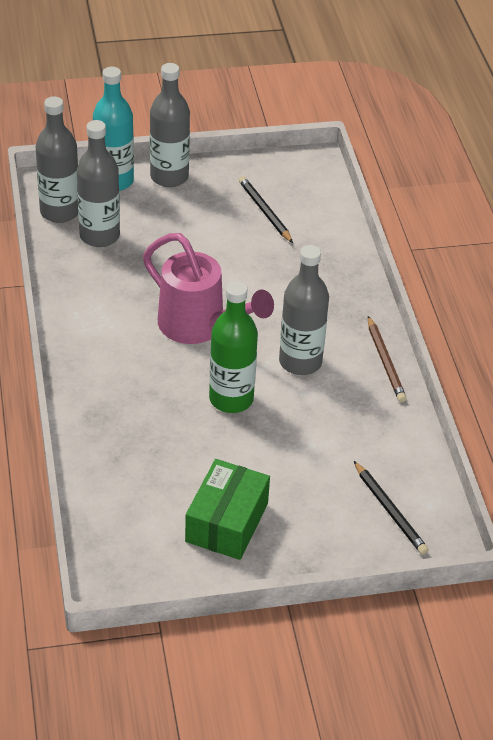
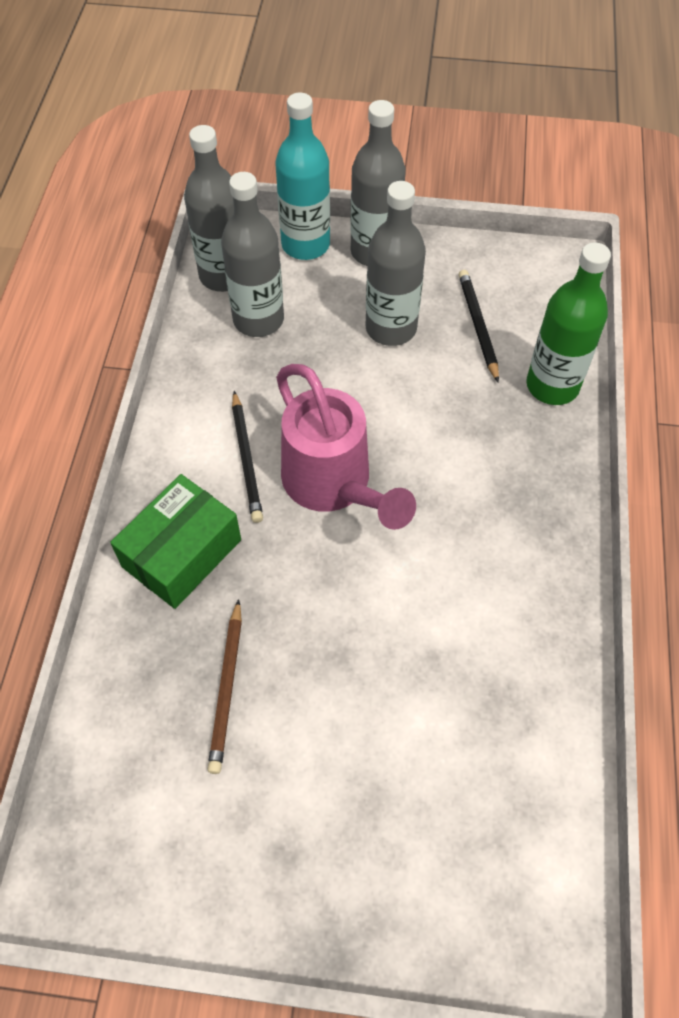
camera: 20 degrees right, 15 degrees up
green box [185,459,270,560] -> green box moved to [110,474,241,609]
green bottle [209,281,258,413] -> green bottle moved to [526,242,611,405]
grey bottle [279,245,329,375] -> grey bottle moved to [366,181,426,346]
black pencil [354,461,429,555] -> black pencil moved to [232,391,263,523]
brown pencil [368,316,407,402] -> brown pencil moved to [208,599,242,774]

